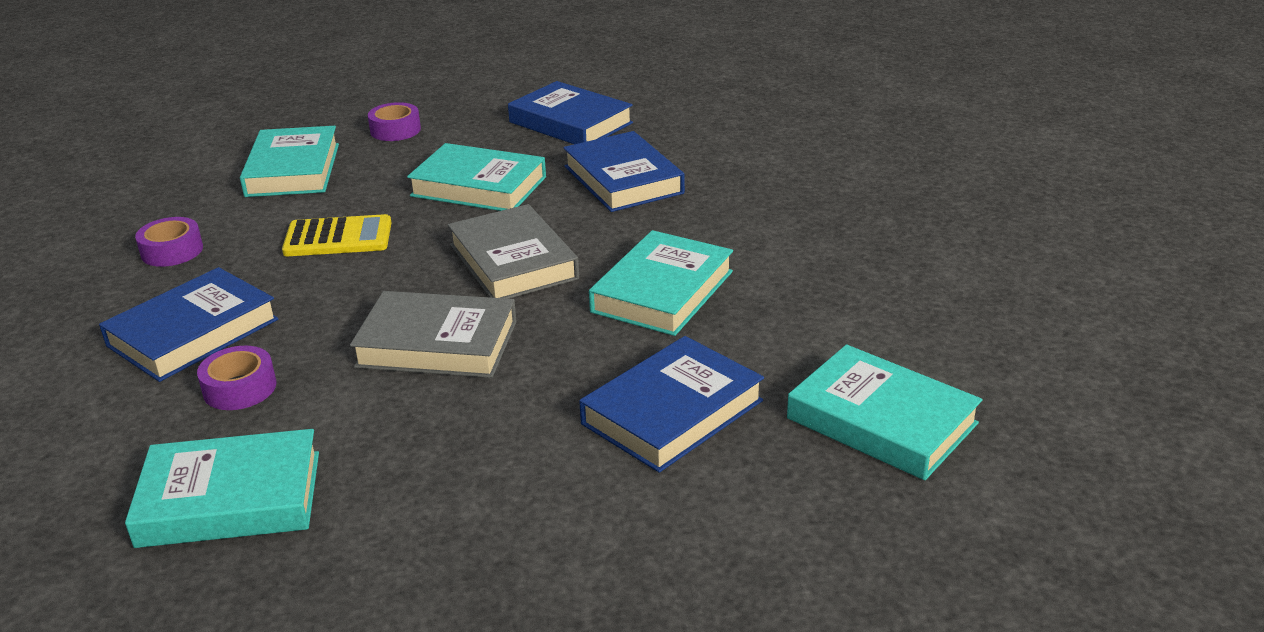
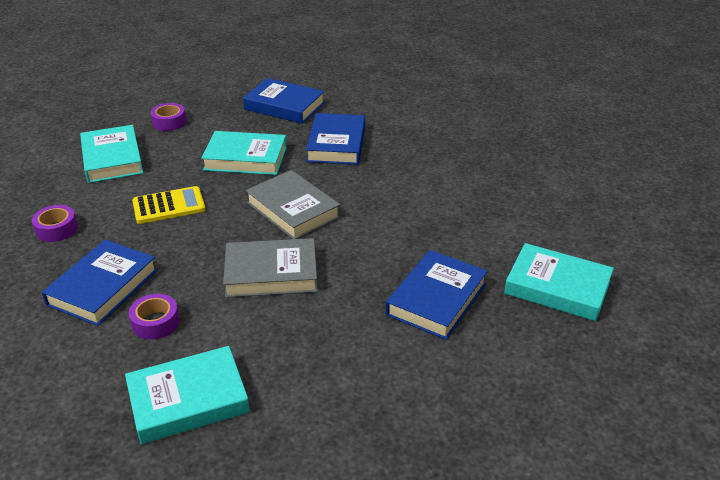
camera: 15 degrees left, 5 degrees up
blue book [563,131,685,212] -> blue book turned 45 degrees clockwise [306,113,365,165]
turquoise book [589,230,733,336] -> none

